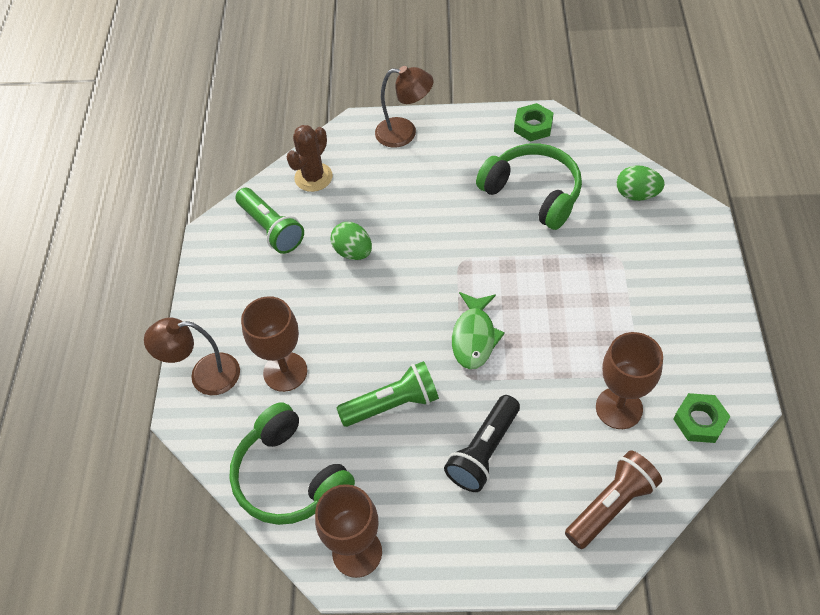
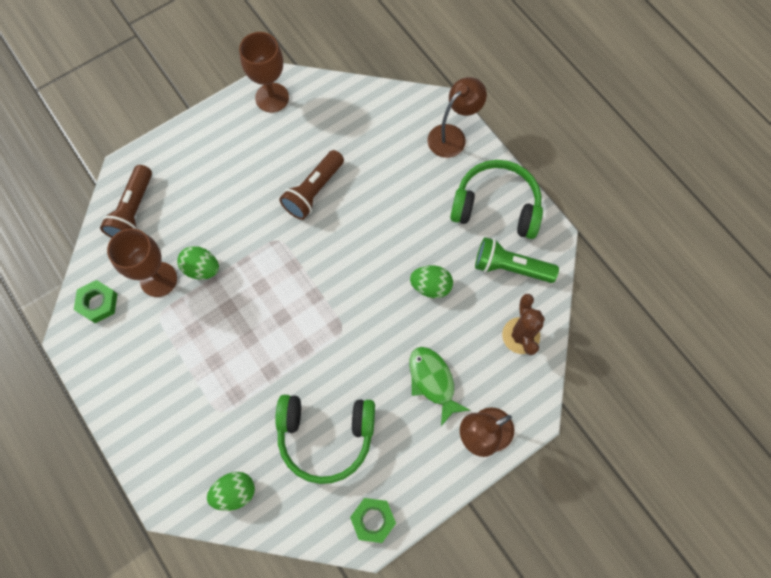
camera: 140 degrees right, 15 degrees up
green headphones [229,402,355,525] -> green headphones moved to [450,160,543,239]
brown goblet [241,296,307,392] -> none
green flashlight [336,361,439,427] -> brown flashlight [279,150,344,220]
black flashlight [444,395,520,492] -> none
green fish [452,292,505,369] -> green fish moved to [409,347,470,426]
none -> green egg [177,246,219,280]

